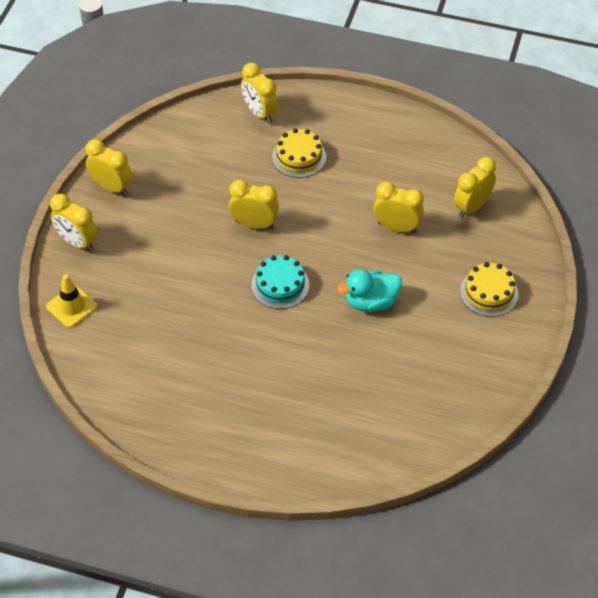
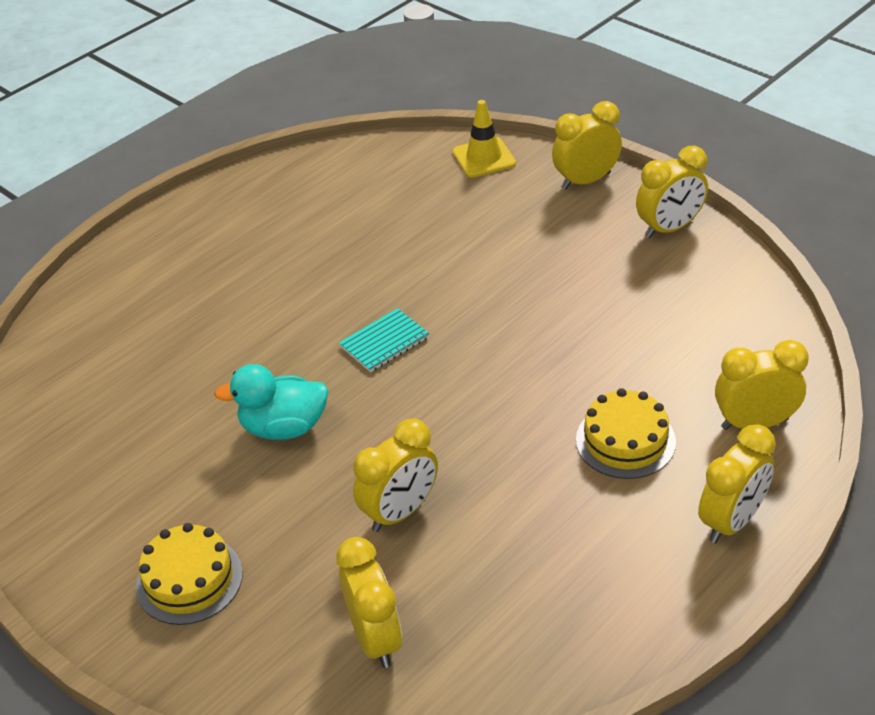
camera: 120 degrees right, 10 degrees down
yellow clock [229,180,279,229] -> yellow clock moved to [698,424,776,543]
turquoise cake [251,255,309,309] -> turquoise notebook [339,308,429,372]
turquoise duck [337,269,402,312] -> turquoise duck turned 105 degrees counterclockwise [214,364,329,440]

